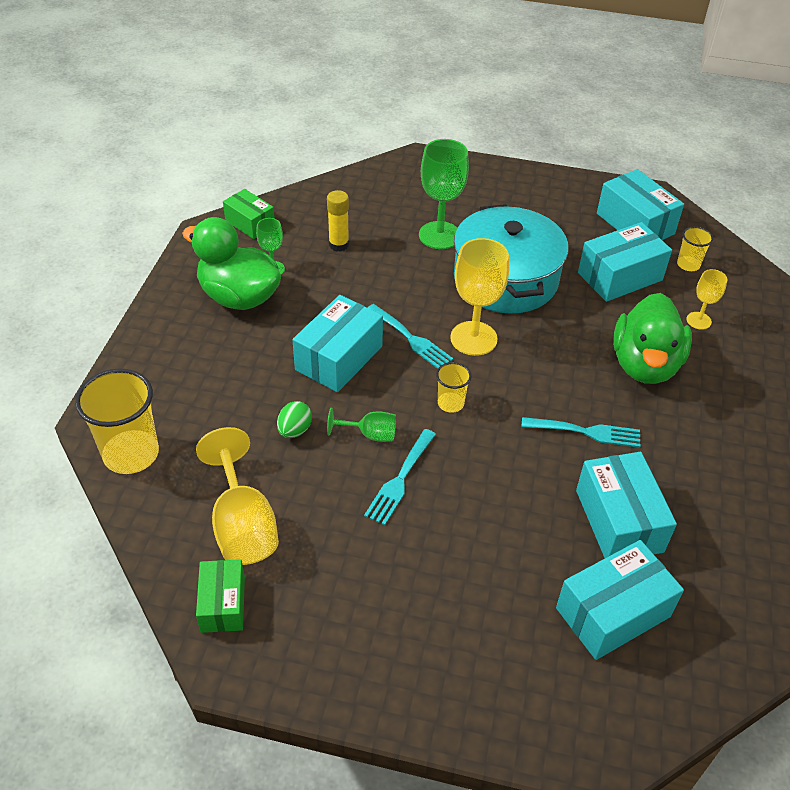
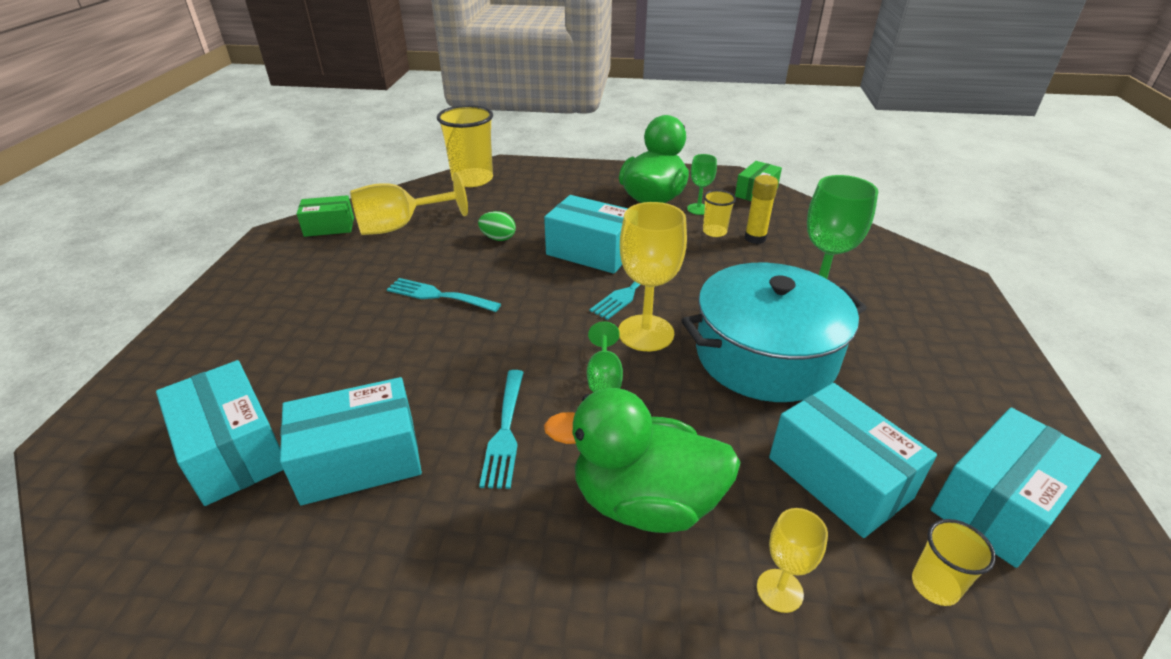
camera: 85 degrees right, 10 degrees down
green goblet [327,408,396,442] -> green goblet moved to [587,322,623,392]
yellow cup [436,362,471,413] -> yellow cup moved to [703,190,736,237]

